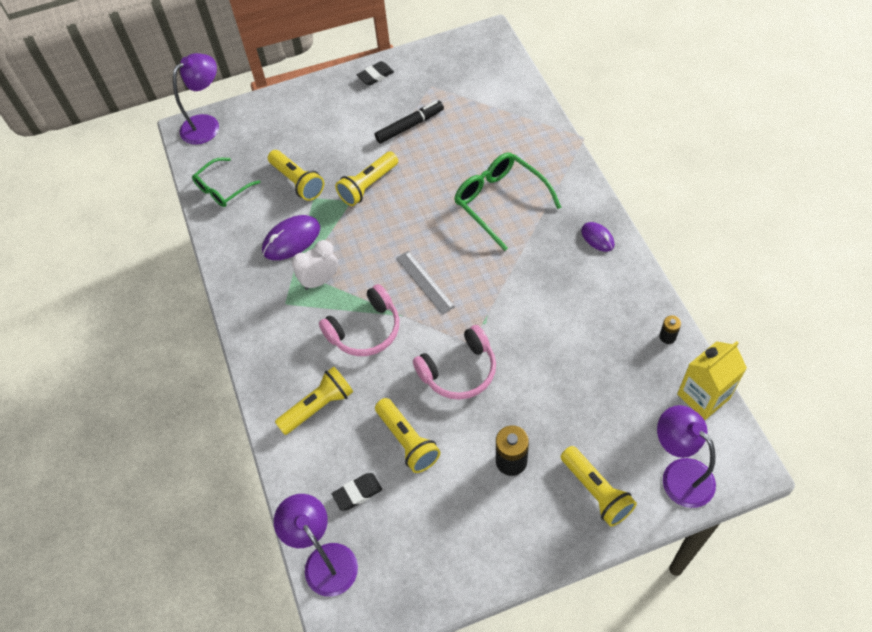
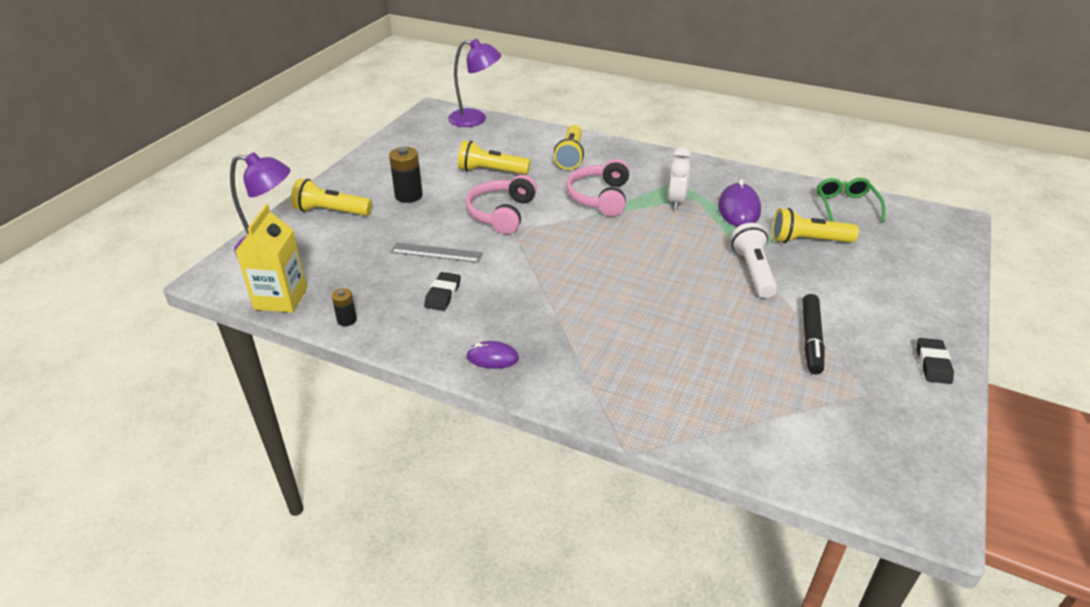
camera: 130 degrees right, 20 degrees down
purple lamp [173,53,219,145] -> none
black eraser [332,473,382,511] -> black eraser moved to [424,272,461,311]
yellow flashlight [335,152,398,206] -> white flashlight [731,223,777,298]
grey ruler [396,251,455,315] -> grey ruler moved to [391,243,483,263]
green glasses [454,153,561,251] -> none

